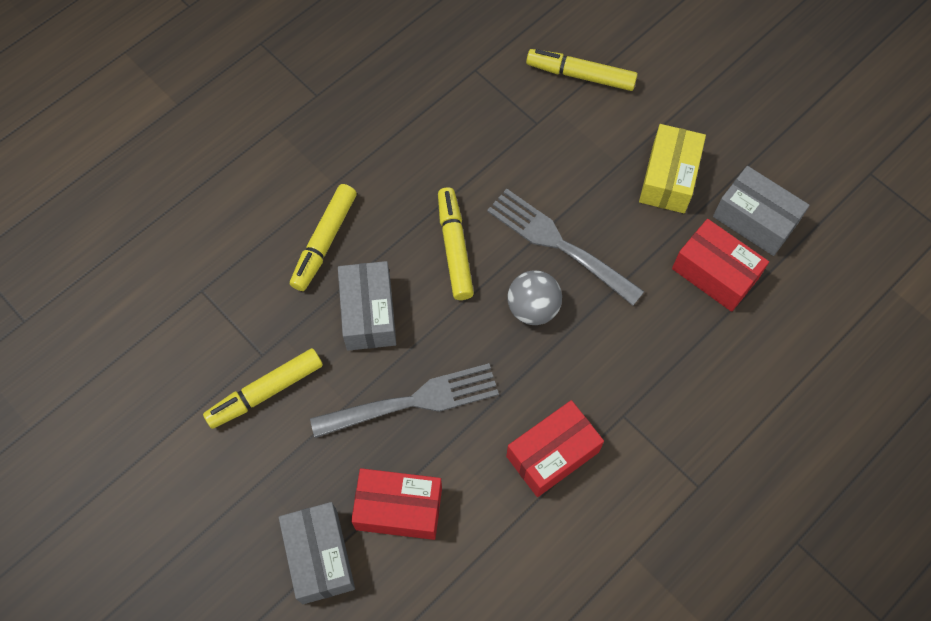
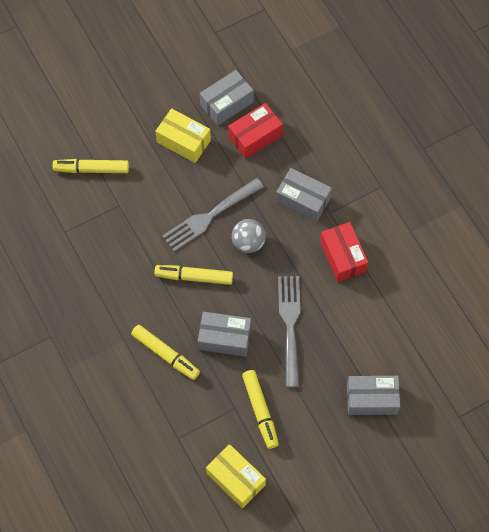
camera: 75 degrees left, 0 degrees up
red box [351,468,442,540] -> none
yellow marker [526,49,638,91] -> yellow marker turned 60 degrees clockwise [53,159,129,173]
none -> yellow box [206,444,266,509]
none -> grey box [276,168,332,222]

